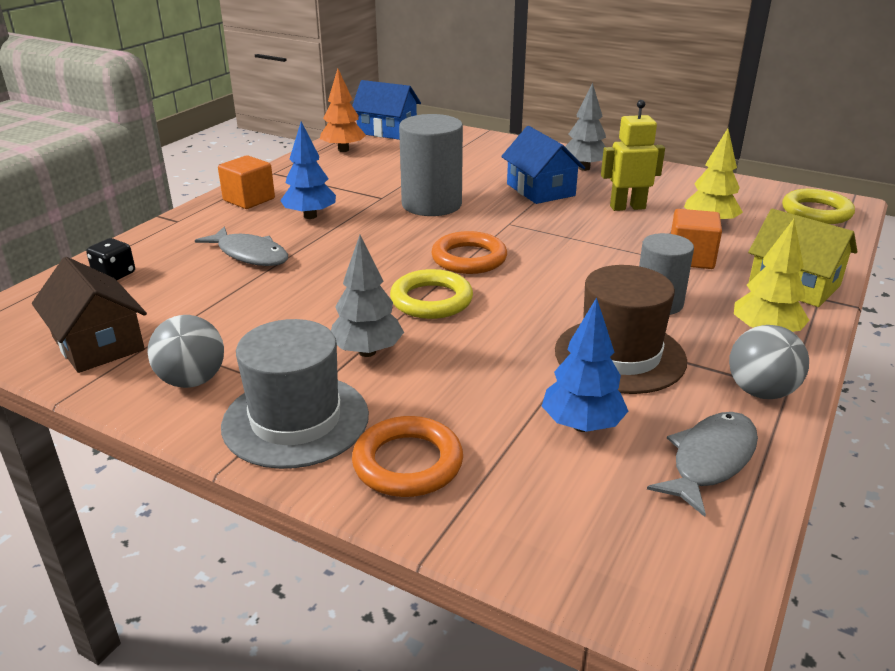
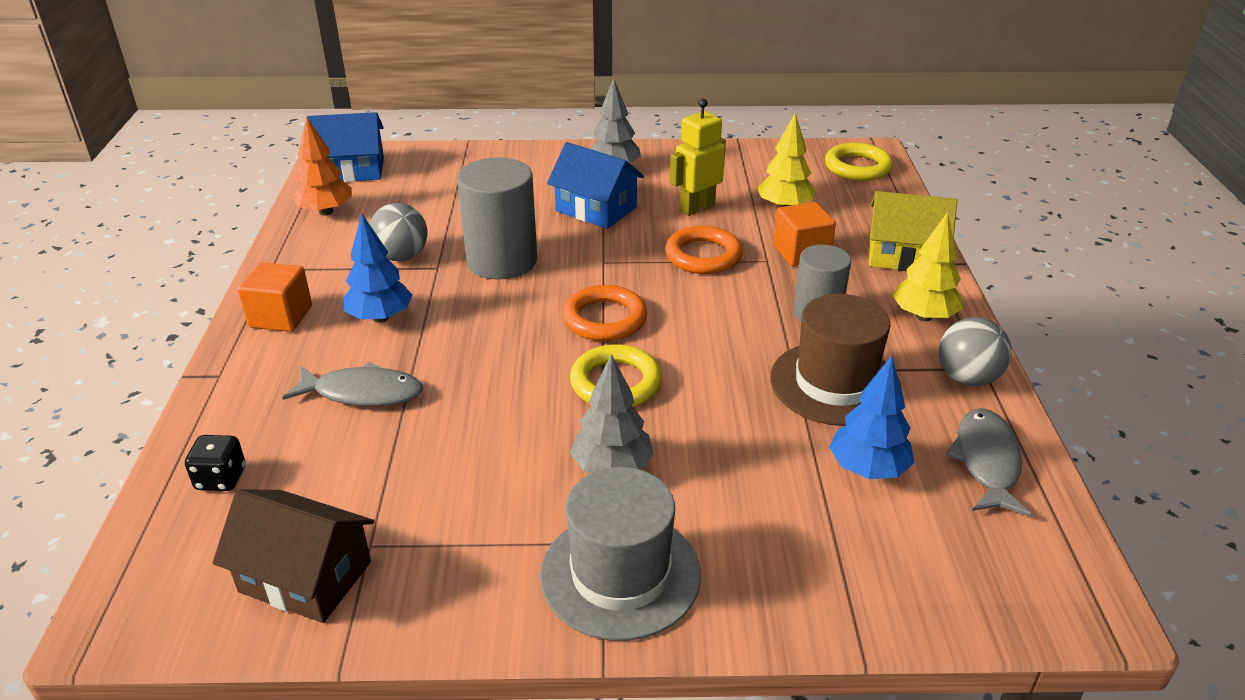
camera: 30 degrees left, 5 degrees up
grey ball [147,315,224,388] -> grey ball moved to [369,203,428,261]
orange ring [352,416,463,497] -> orange ring moved to [665,226,743,274]

